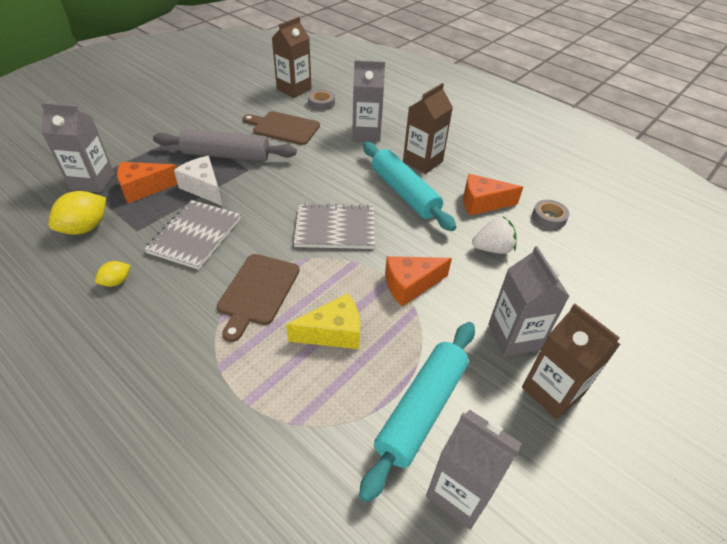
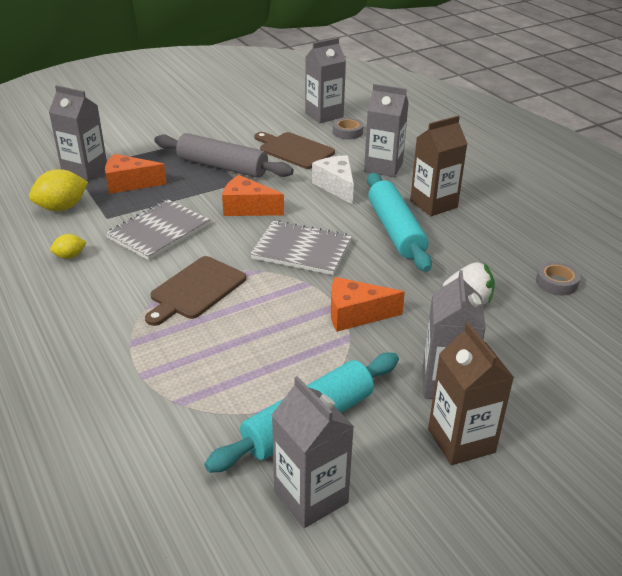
camera: 20 degrees right, 10 degrees down
white cheese [174,156,222,206] -> white cheese moved to [312,155,354,205]
brown carton [272,17,312,98] -> grey carton [305,38,346,123]
yellow cheese [286,293,360,349] -> none
orange cheese [463,174,523,216] -> orange cheese moved to [222,175,284,216]

